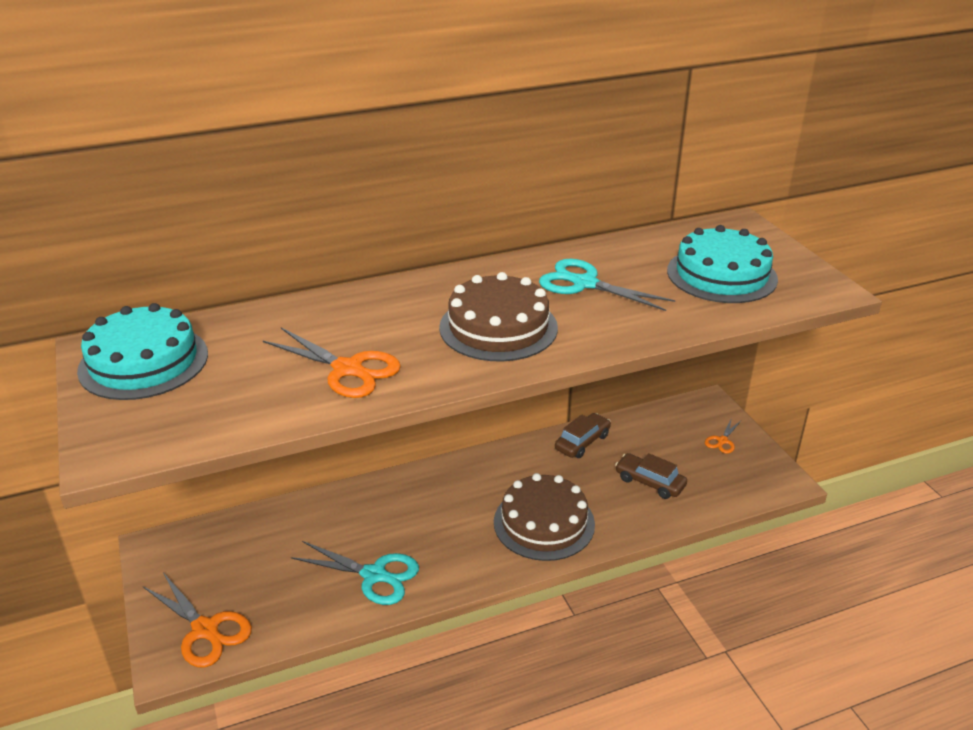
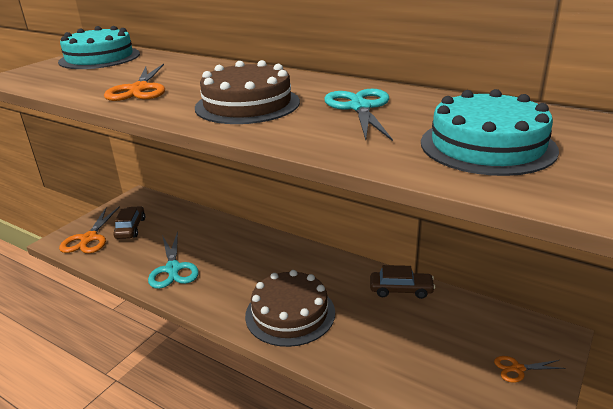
camera: 55 degrees right, 5 degrees down
brown car [615,453,687,499] -> brown car moved to [114,206,145,239]

